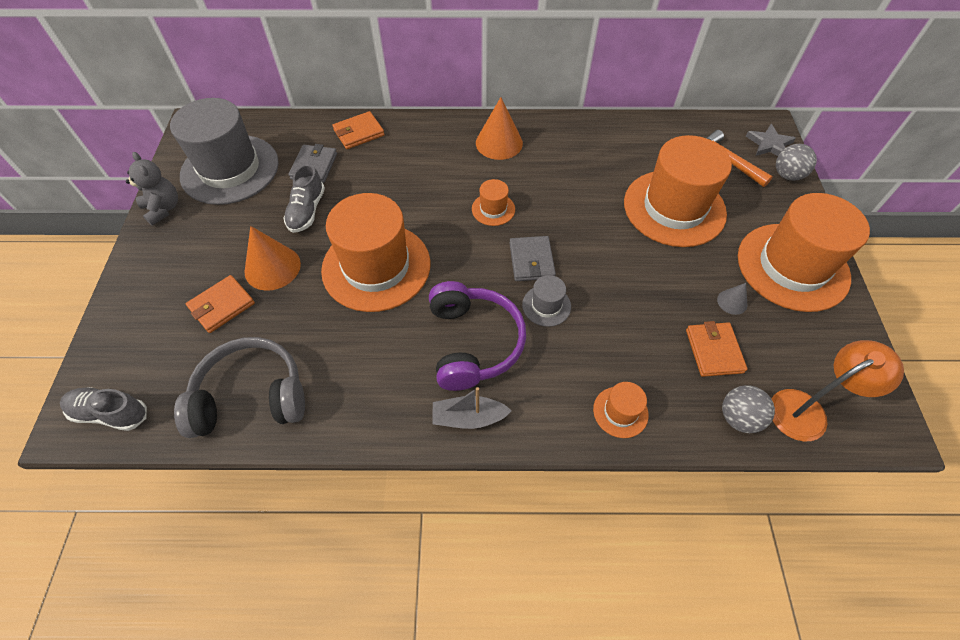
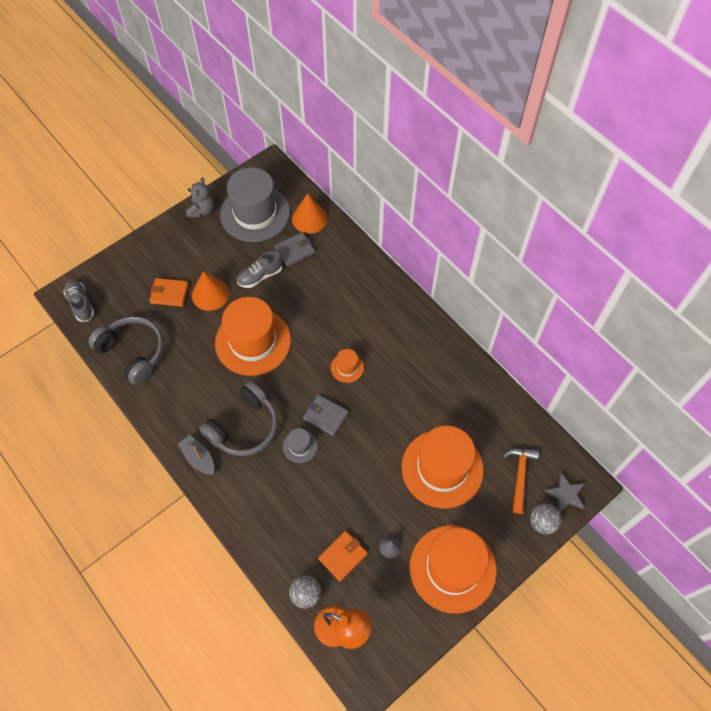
camera: 50 degrees right, 5 degrees up
orange wallet [332,111,385,149] -> none
purple headphones [429,281,526,391] -> grey headphones [199,381,278,456]
orange cone [476,97,523,160] -> orange cone moved to [292,193,327,234]
grey wallet [509,236,556,281] -> grey wallet turned 75 degrees clockwise [303,395,349,436]
orange hat [593,382,649,438] -> none

